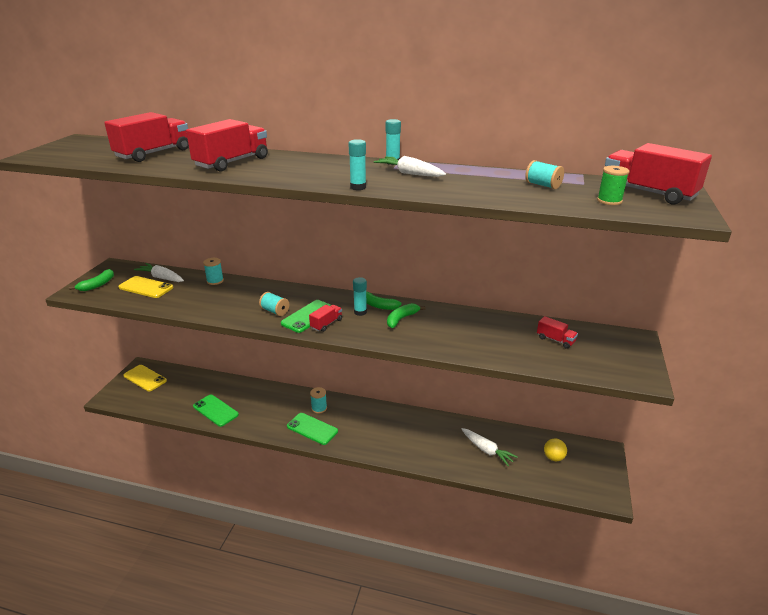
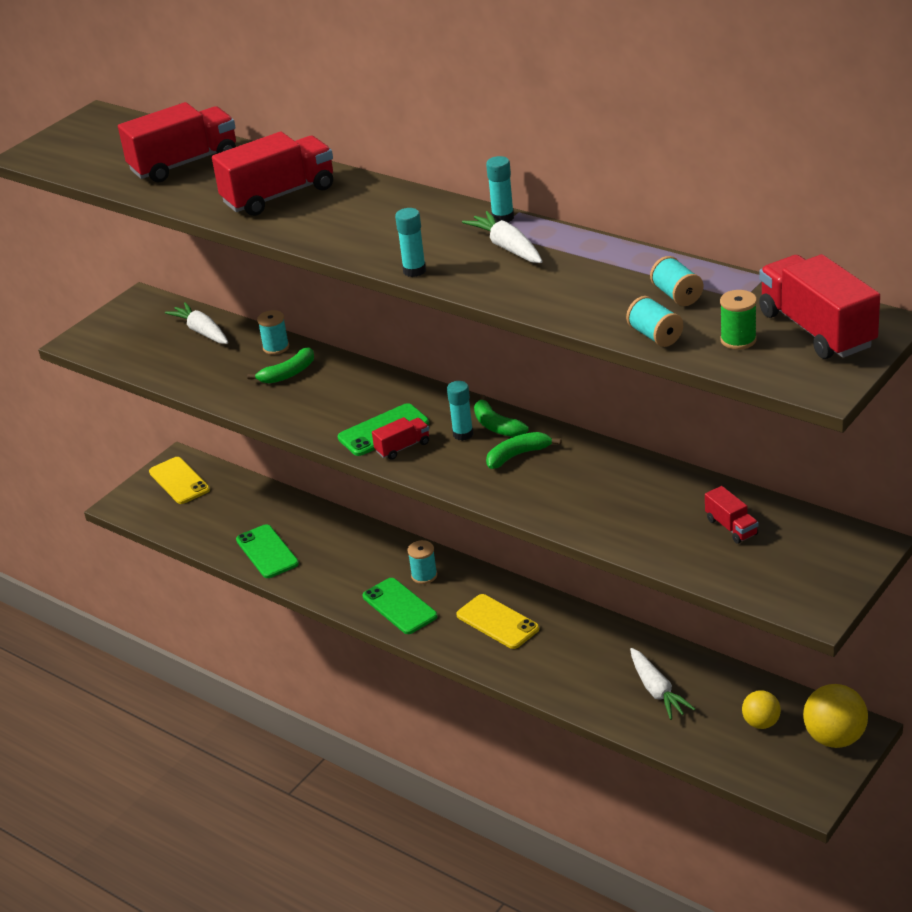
camera: 25 degrees right, 5 degrees up
green banana [69,269,114,291] -> green banana moved to [247,347,314,384]
yellow phone [118,276,173,298] -> yellow phone moved to [456,594,540,649]
turquoise spool [259,292,289,316] -> turquoise spool moved to [626,296,683,347]
none -> yellow ball [803,684,868,748]

